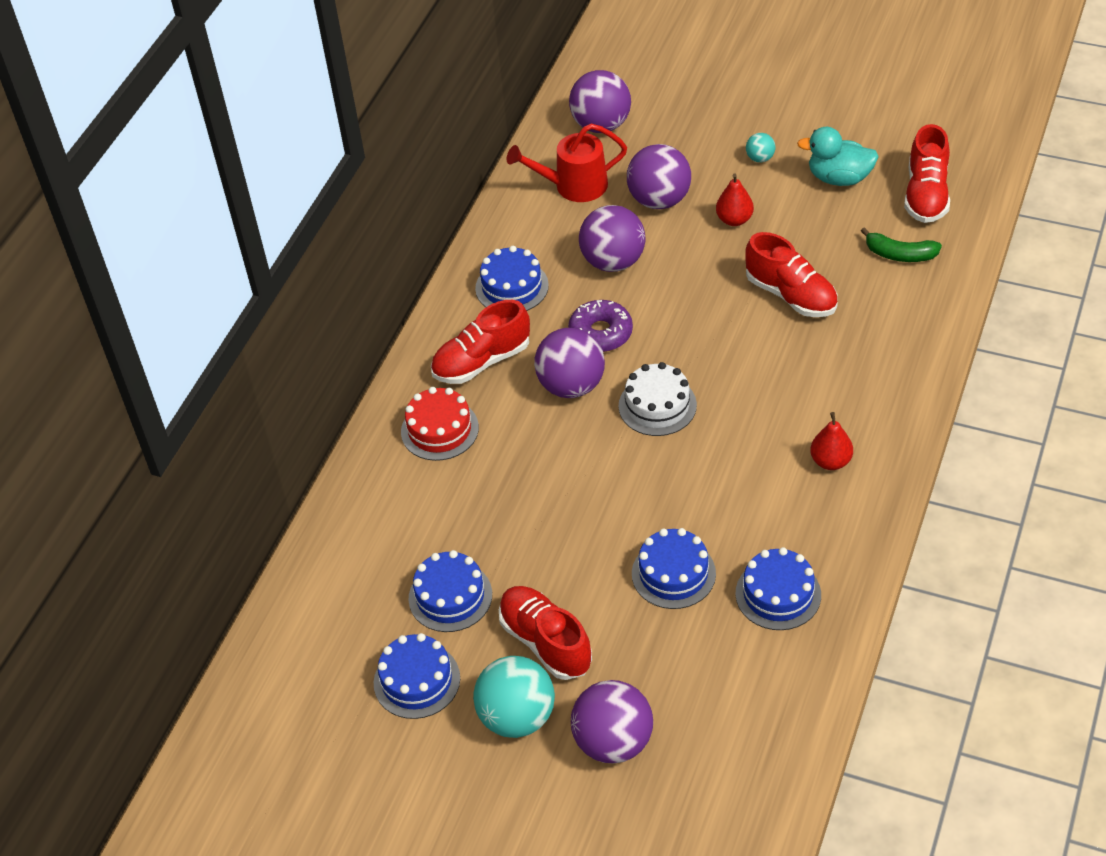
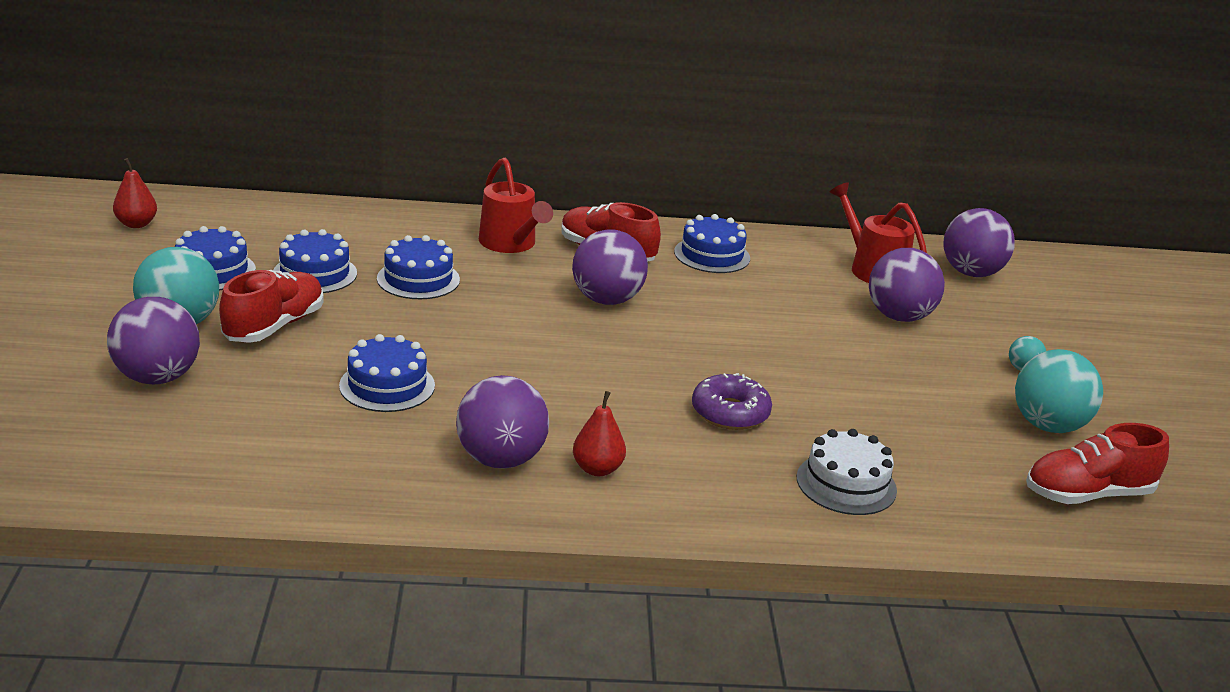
camera: 60 degrees right, 20 degrees down
red cake [401,387,479,461] -> red watering can [479,158,553,253]
purple donut [568,300,633,352] -> purple donut moved to [692,373,772,430]
purple ball [579,205,645,272] -> purple ball moved to [456,375,549,469]
white cake [619,362,697,436] -> white cake moved to [797,429,897,515]
red pear [716,174,754,226] -> red pear moved to [113,158,157,228]
blue cake [735,547,821,630] -> blue cake moved to [377,235,460,299]
red shoe [745,232,838,317] -> none
turquoise duck [797,127,879,186] -> turquoise ball [1015,349,1103,433]
green banana [861,227,942,262] -> none

